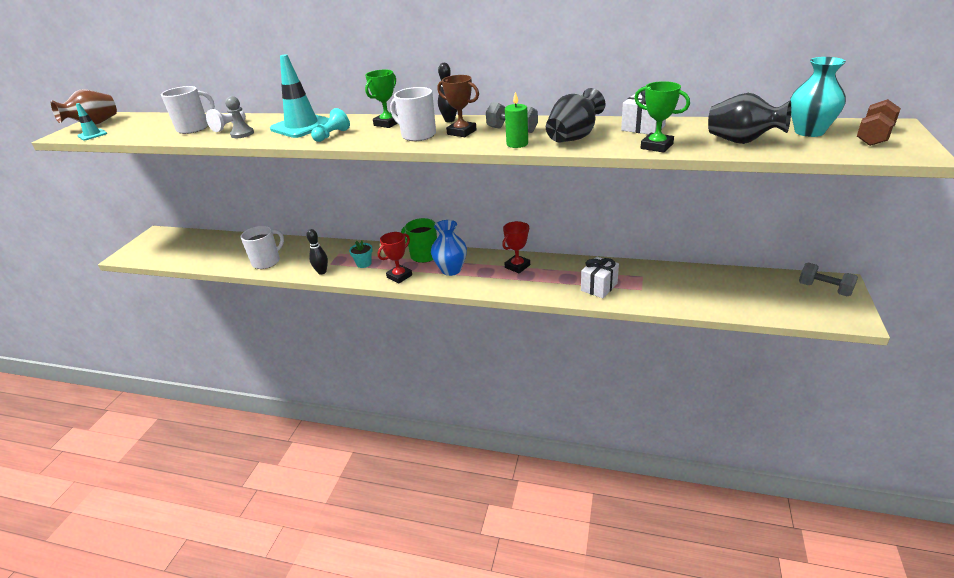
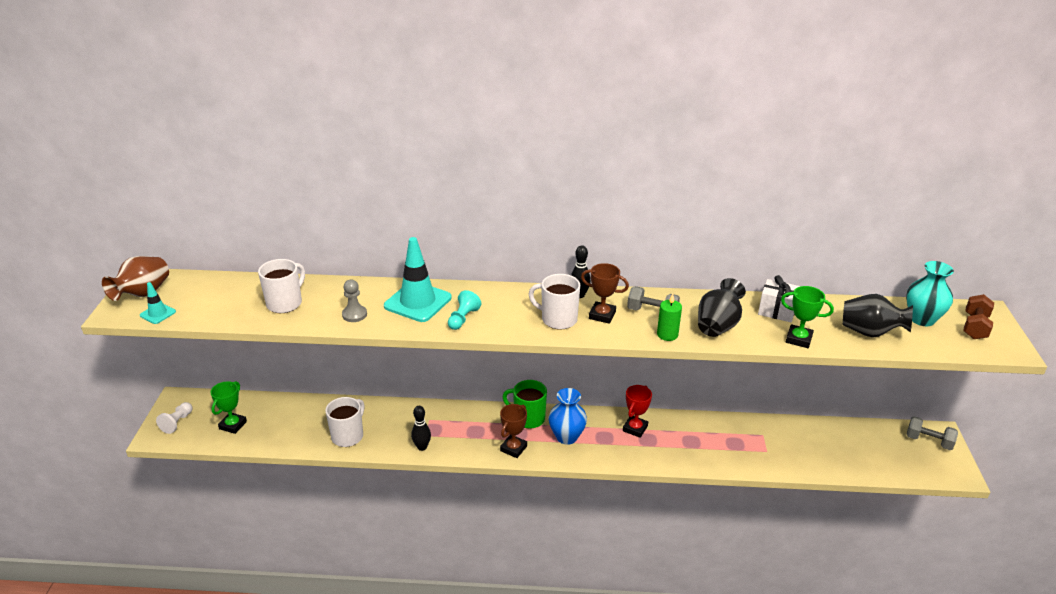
camera: 15 degrees left, 0 degrees up
white pawn [206,109,246,132] -> white pawn moved to [156,402,192,434]
turquoise flower pot [349,241,372,268] -> none
green trophy [365,69,398,128] -> green trophy moved to [210,381,247,434]
red trophy [377,232,412,283] -> brown trophy [500,404,527,458]
white gift [581,256,619,298] -> none

